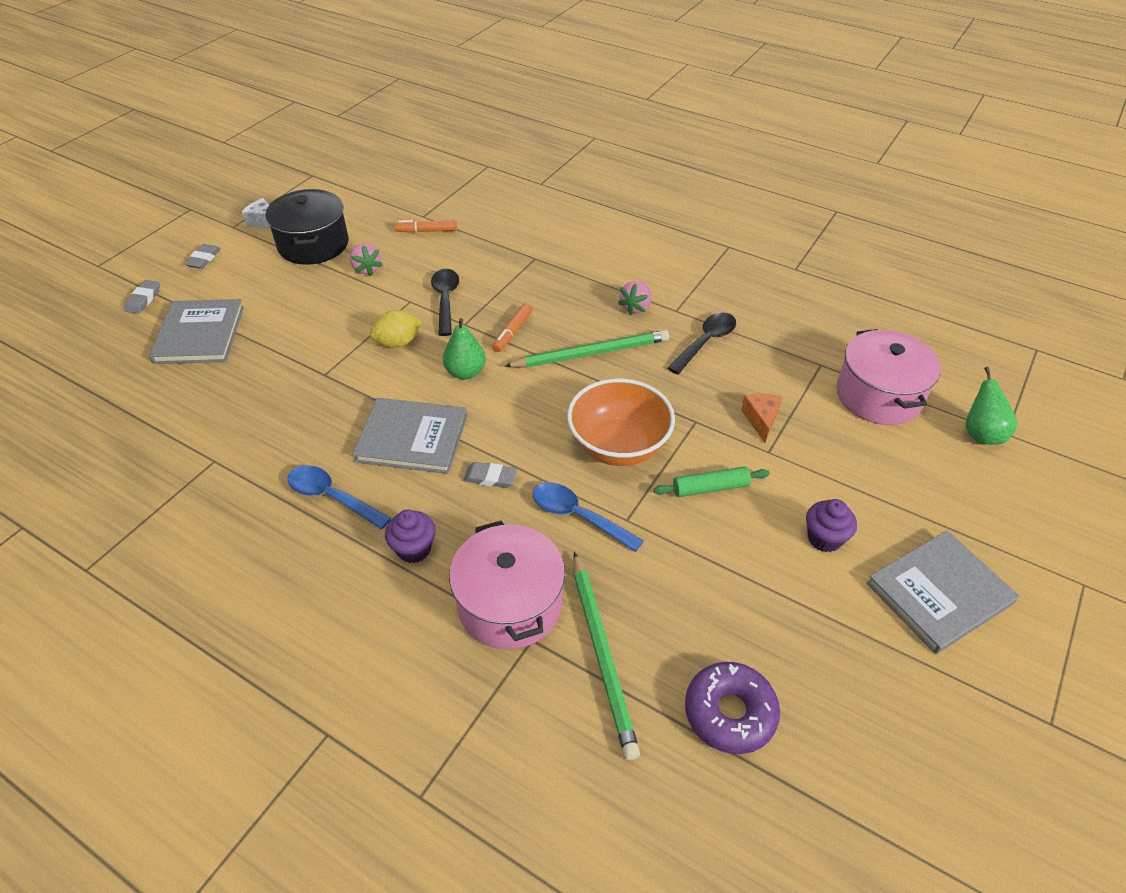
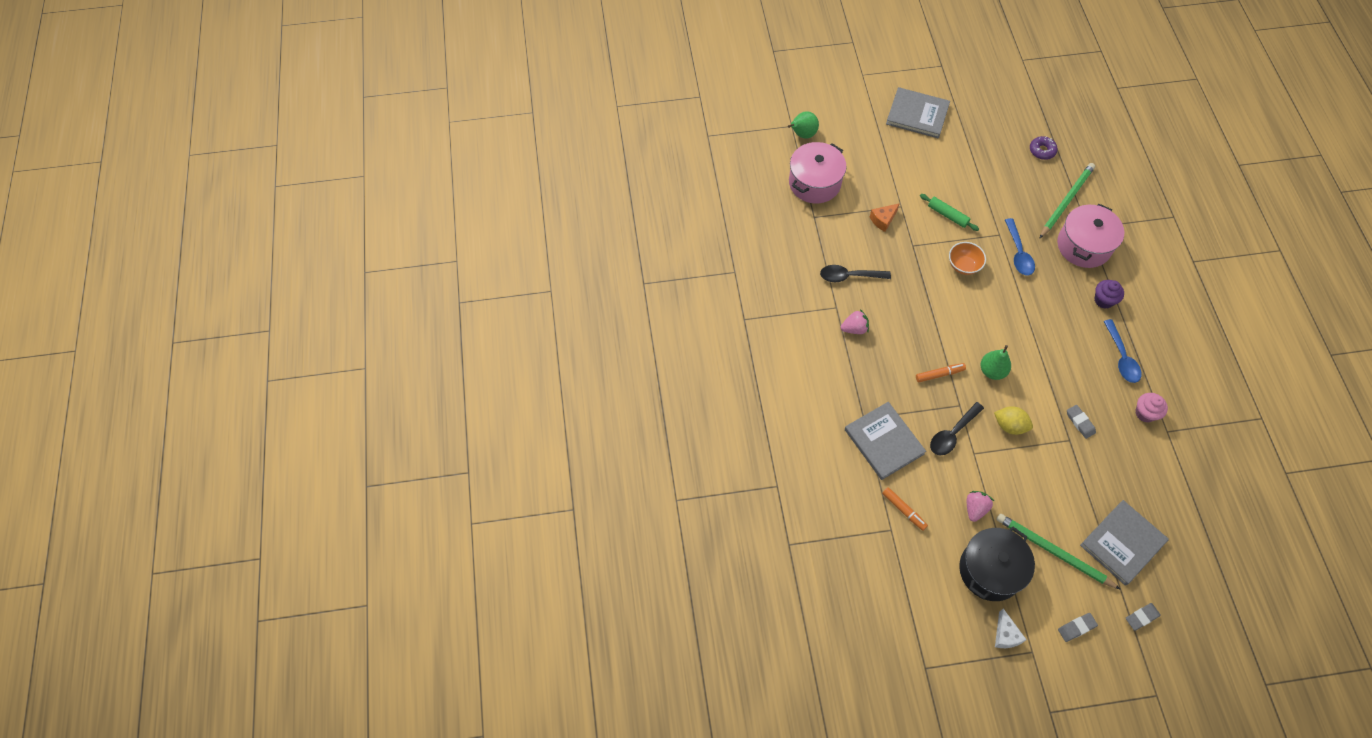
camera: 130 degrees left, 15 degrees up
grey book [353,398,467,474] -> grey book moved to [845,402,926,480]
grey eraser [463,462,518,488] -> grey eraser moved to [1067,405,1096,439]
green pencil [505,330,669,367] -> green pencil moved to [997,514,1121,590]
orange bowl [567,379,675,466] -> orange bowl [949,242,986,275], size x0.58
purple donut [685,662,780,754] -> purple donut [1030,136,1058,160], size x0.65
purple cupcake [806,499,857,552] -> none
none -> pink cupcake [1135,393,1168,423]

